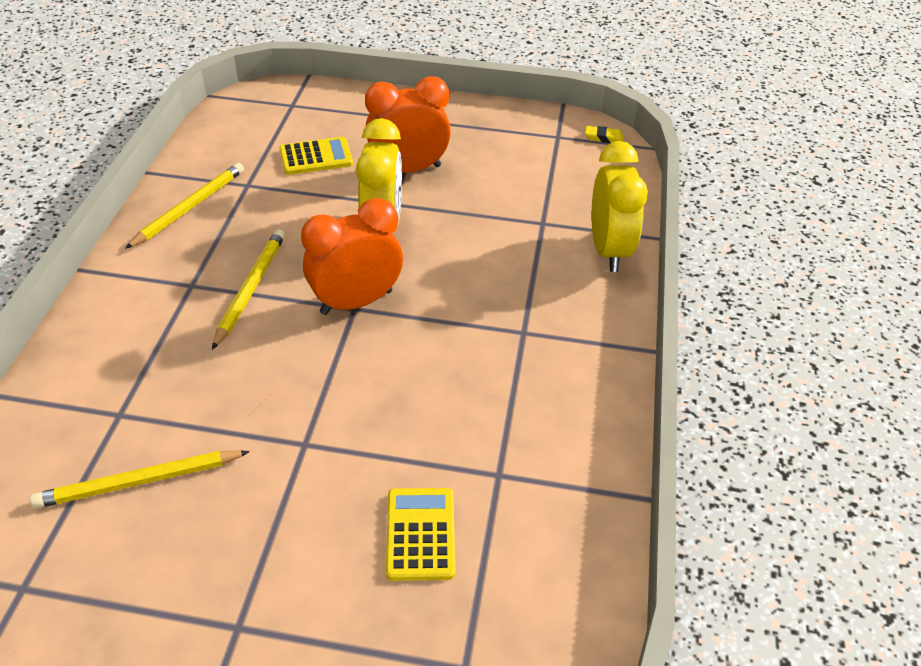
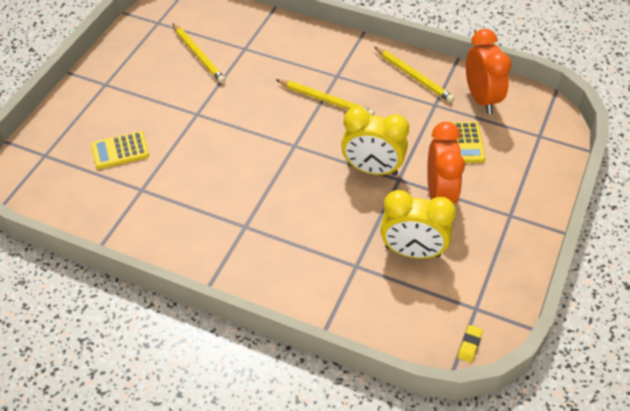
camera: 105 degrees right, 5 degrees up
yellow pencil [29,450,250,509] -> yellow pencil turned 150 degrees clockwise [173,23,226,83]
orange clock [301,198,403,315] -> orange clock moved to [466,29,512,114]
yellow calculator [386,488,455,581] -> yellow calculator turned 150 degrees clockwise [91,131,149,169]
yellow clock [592,141,648,272] -> yellow clock moved to [380,190,456,259]

